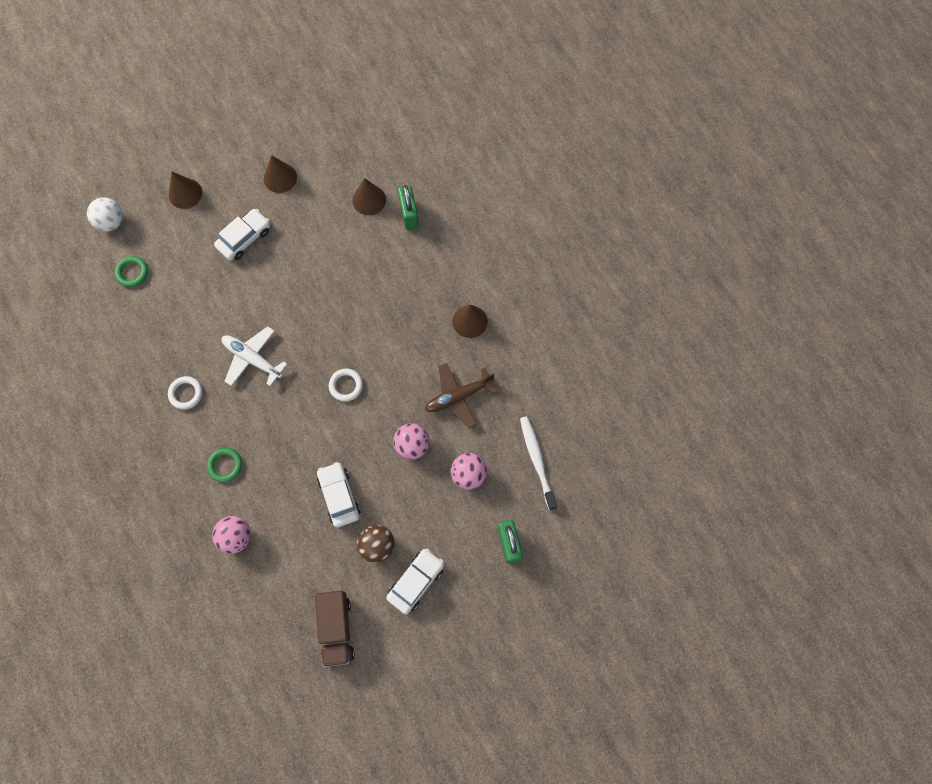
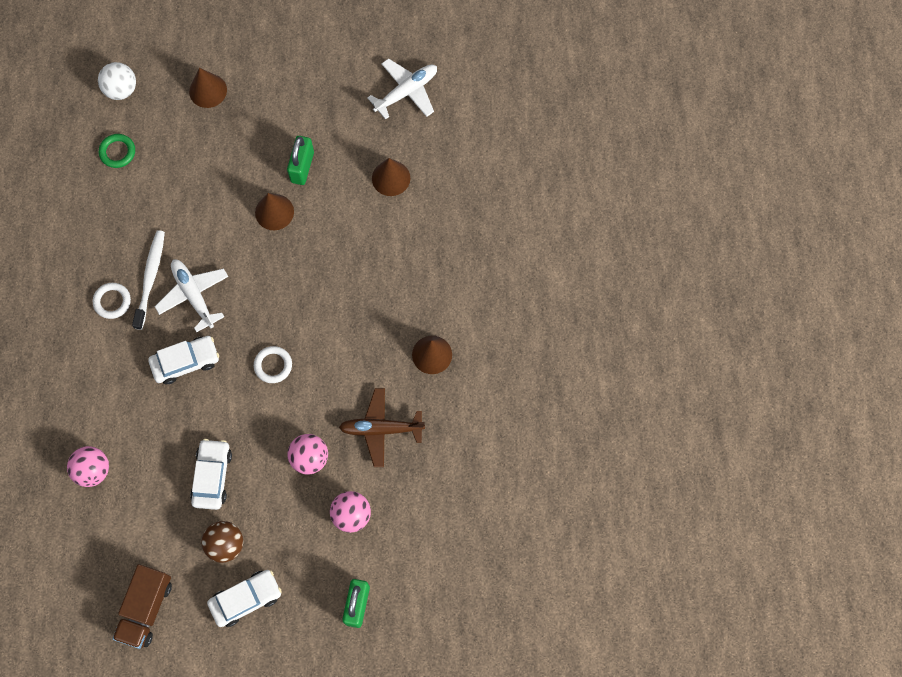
camera: 25 degrees right, 0 degrees up
green ring [207,448,242,482] -> none
white car [214,209,270,261] -> white car moved to [148,336,219,384]
brown cone [264,155,297,193] -> brown cone moved to [255,193,294,230]
green padlock [398,185,419,230] -> green padlock moved to [287,136,314,185]
white toothbrush [520,416,557,510] -> white toothbrush moved to [132,230,165,330]
none -> white plane [367,59,437,120]

